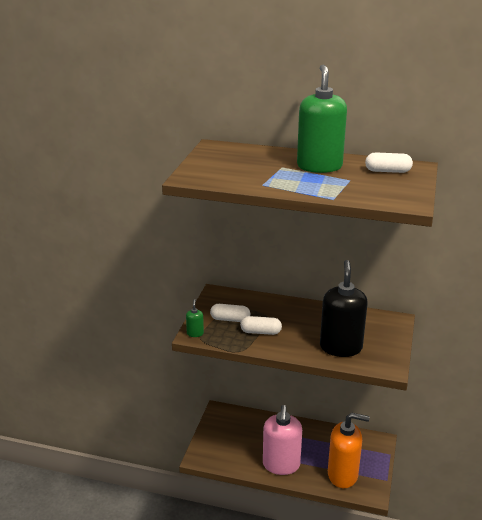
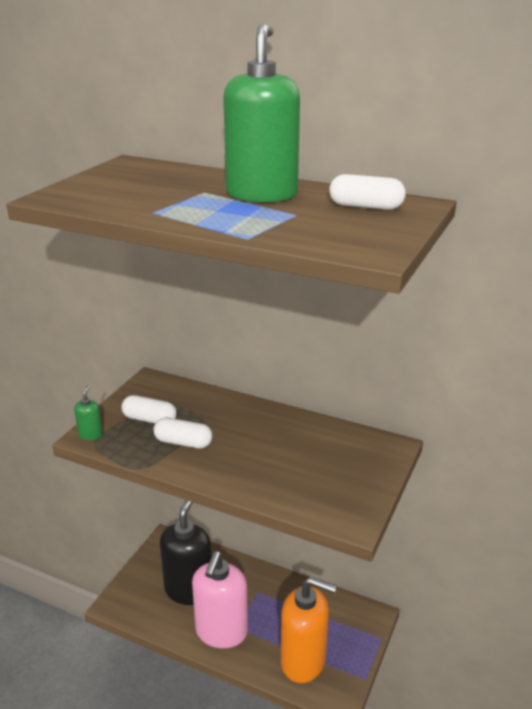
camera: 10 degrees right, 0 degrees up
black soap dispenser [320,260,368,357] -> black soap dispenser moved to [160,500,212,605]

